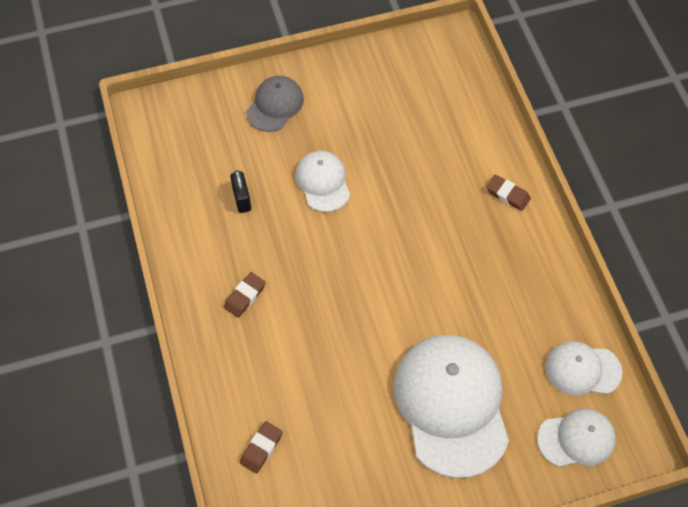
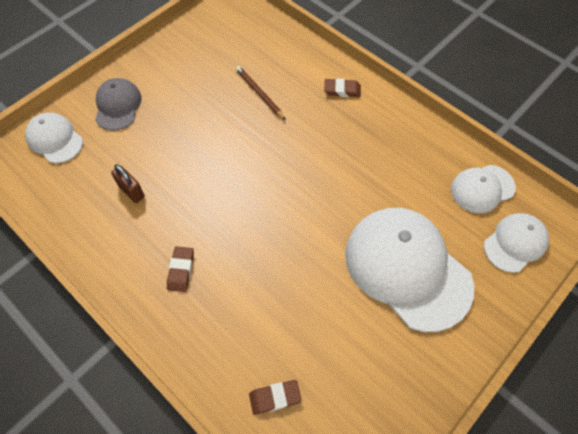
camera: 30 degrees left, 0 degrees up
black padlock [230,170,251,213] -> brown padlock [111,164,145,203]
brown eraser [240,421,283,474] -> brown eraser turned 75 degrees clockwise [249,380,302,415]
white cap [295,151,350,212] -> white cap moved to [25,113,83,163]
none -> brown pencil [236,66,286,120]

